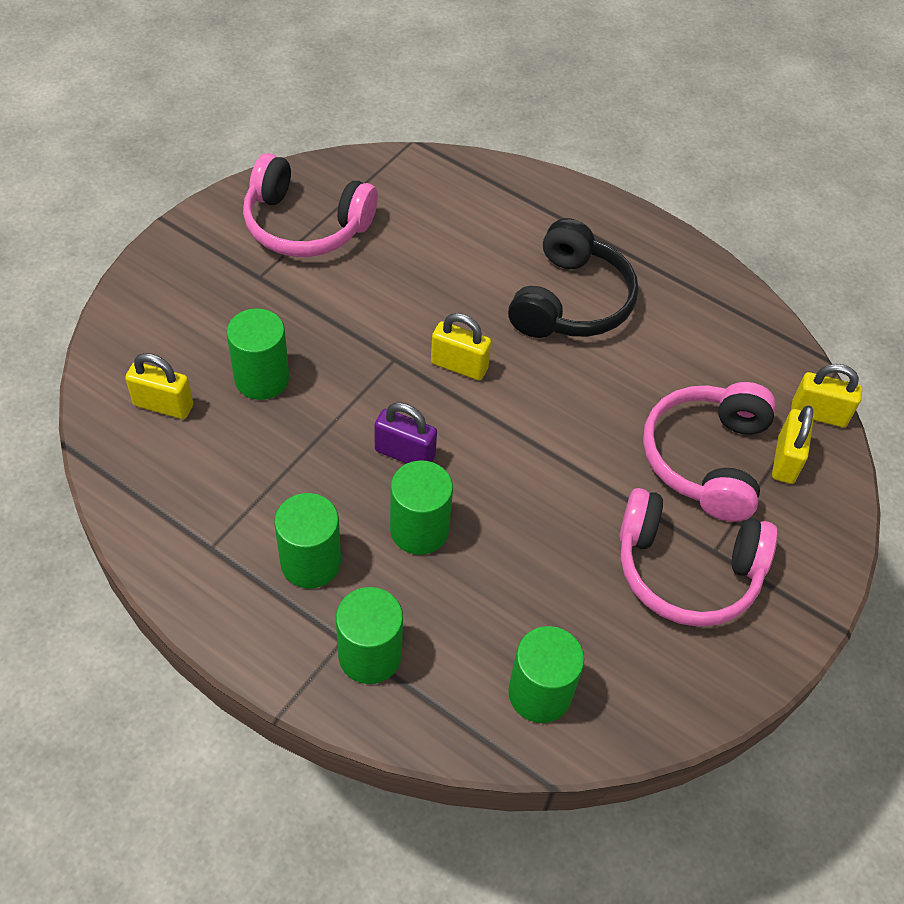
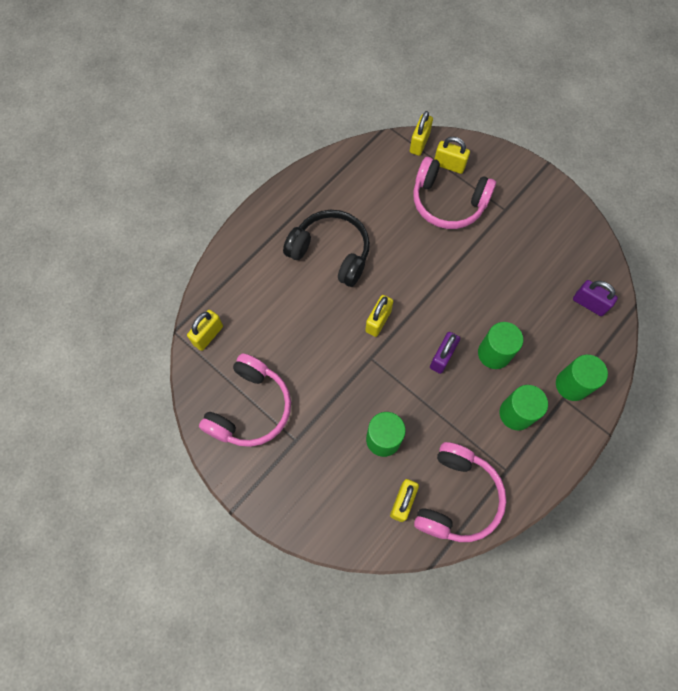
camera: 80 degrees left, 15 degrees up
green cylinder [508,626,584,723] -> purple padlock [573,280,618,316]
pink headphones [619,488,778,627] -> pink headphones moved to [414,442,507,542]
none -> yellow padlock [187,310,223,351]

